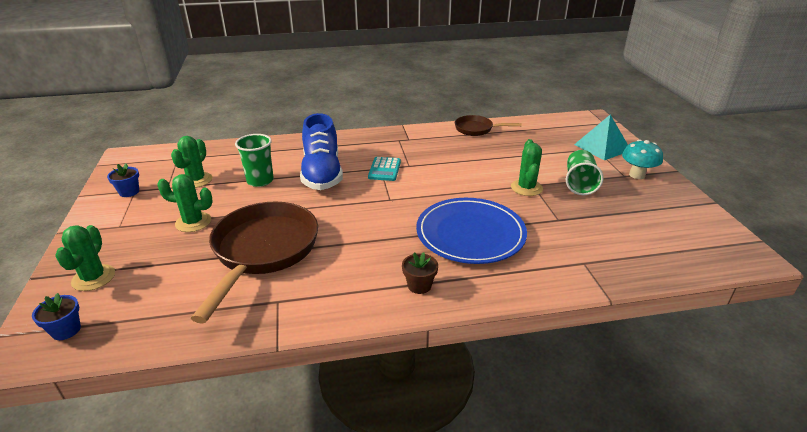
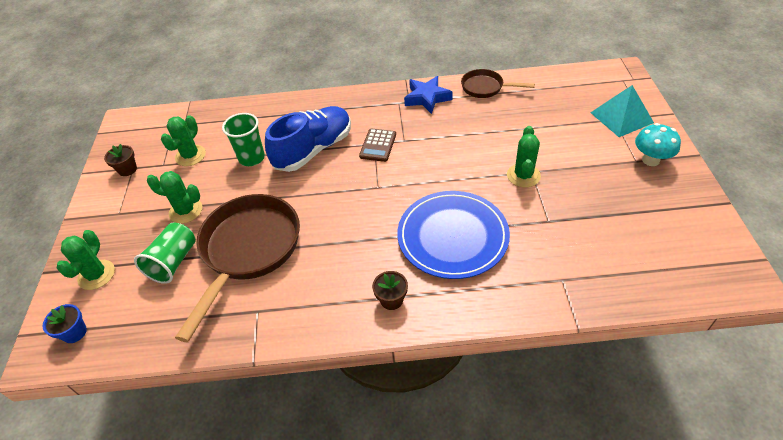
camera: 10 degrees right, 15 degrees up
blue flower pot [107,163,139,197] -> brown flower pot [104,144,137,176]
blue shoe [300,113,343,190] -> blue shoe turned 135 degrees counterclockwise [265,106,351,172]
turquoise calculator [368,157,401,181] -> brown calculator [359,129,396,162]
green cup [566,150,604,195] -> green cup moved to [134,223,196,284]
none -> blue star [404,76,453,114]

